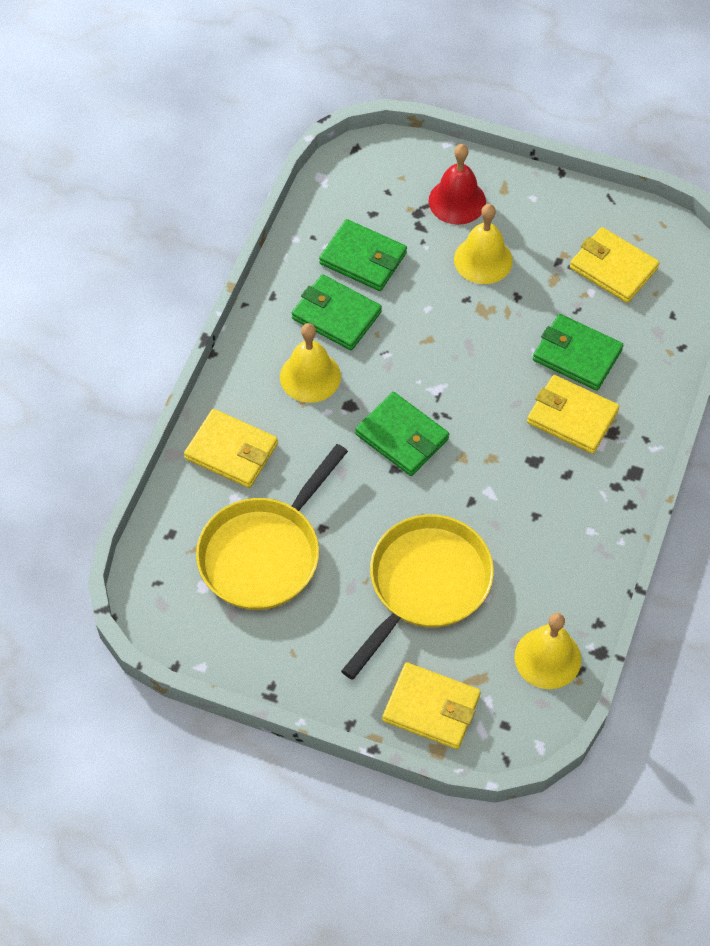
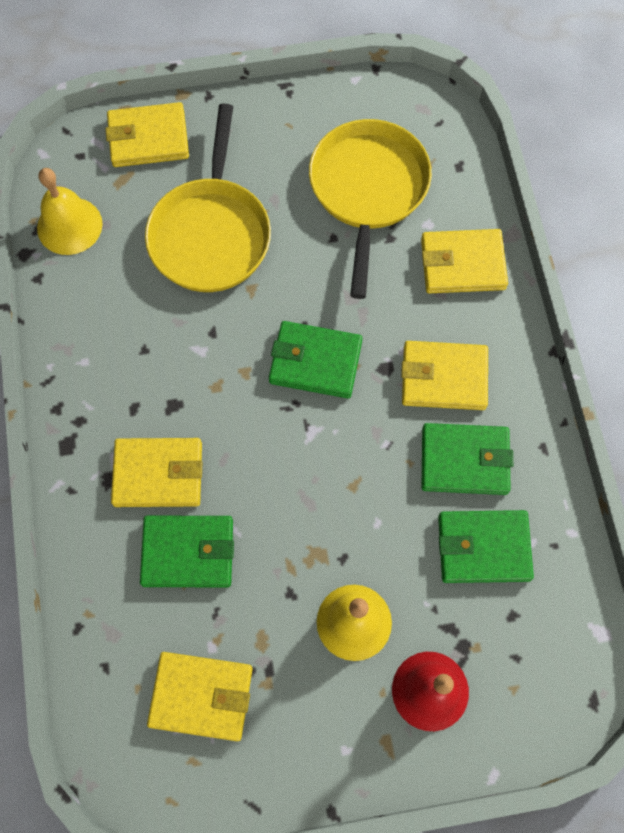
camera: 150 degrees right, 10 degrees up
yellow bell [280,323,341,403] -> yellow wallet [401,341,488,410]

